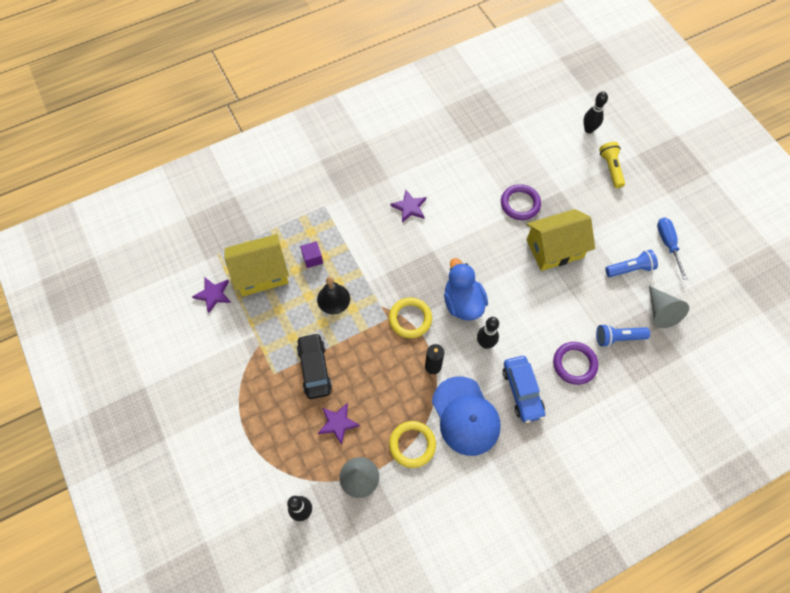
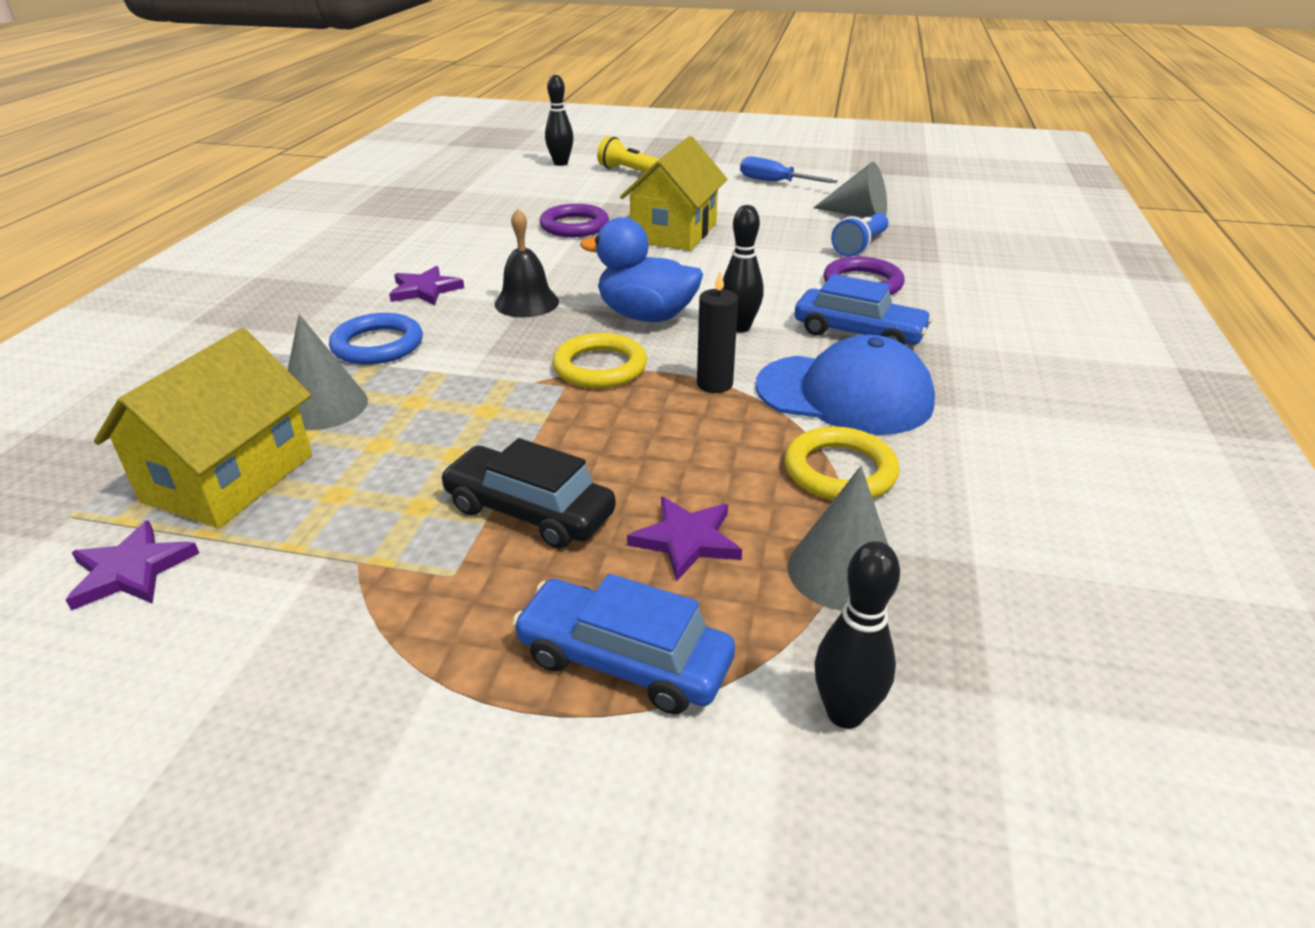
camera: 50 degrees left, 30 degrees down
purple cube [300,241,323,268] -> grey cone [287,314,368,430]
black bell [317,276,350,314] -> black bell moved to [495,209,559,317]
blue flashlight [605,250,658,277] -> none
none -> blue ring [329,313,423,365]
none -> blue car [512,574,735,714]

